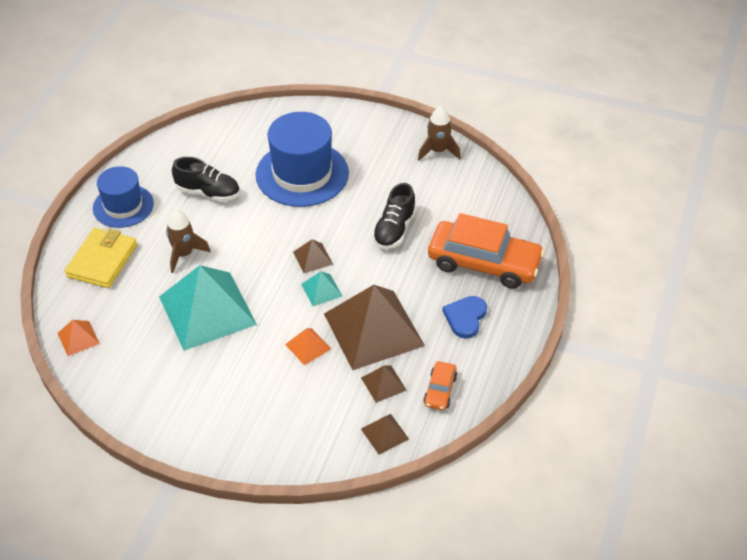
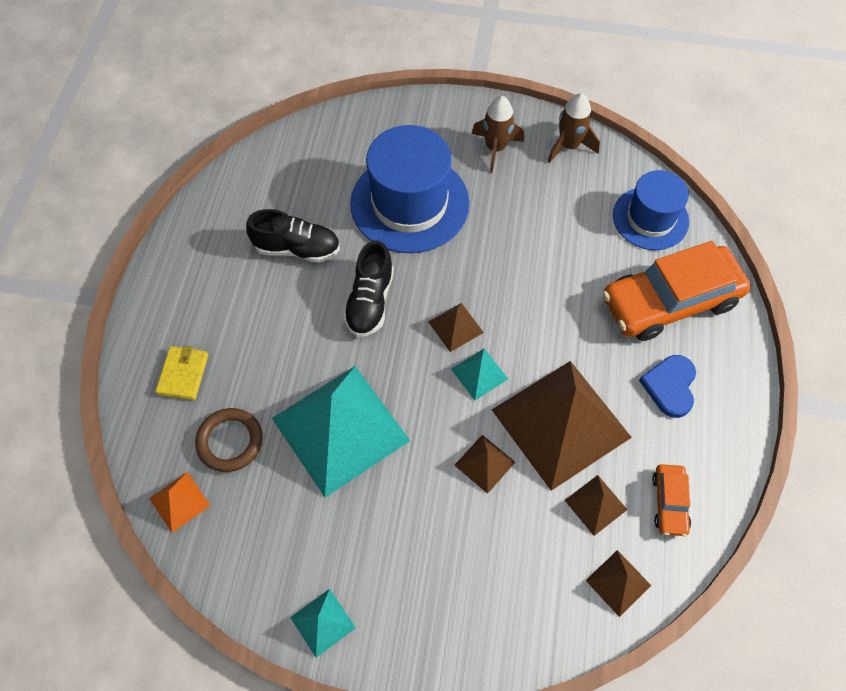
camera: 10 degrees left, 15 degrees up
yellow wallet [65,228,137,288] -> yellow wallet [155,346,209,400], size x0.62
blue hat [93,166,154,228] -> blue hat moved to [613,170,689,250]
brown rocket [166,210,211,273] -> brown rocket moved to [472,96,524,173]
orange pyramid [285,328,331,365] -> brown pyramid [454,435,515,494]
black shoe [372,183,416,249] -> black shoe moved to [343,240,394,337]
orange car [428,213,545,289] -> orange car turned 150 degrees clockwise [602,241,751,341]
none -> brown ring [195,408,263,472]
none -> turquoise pyramid [290,589,356,658]

